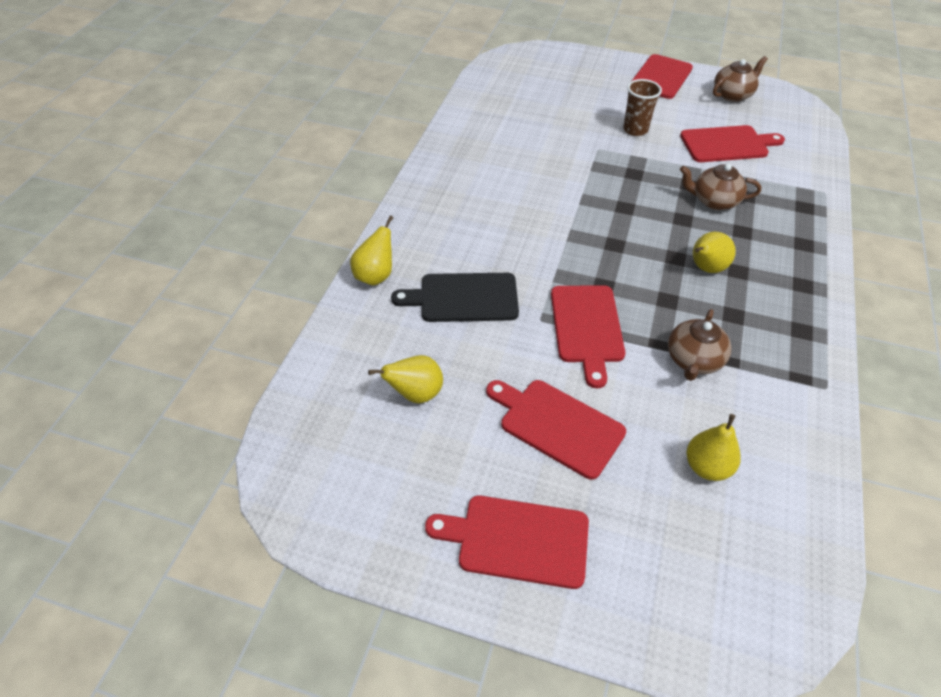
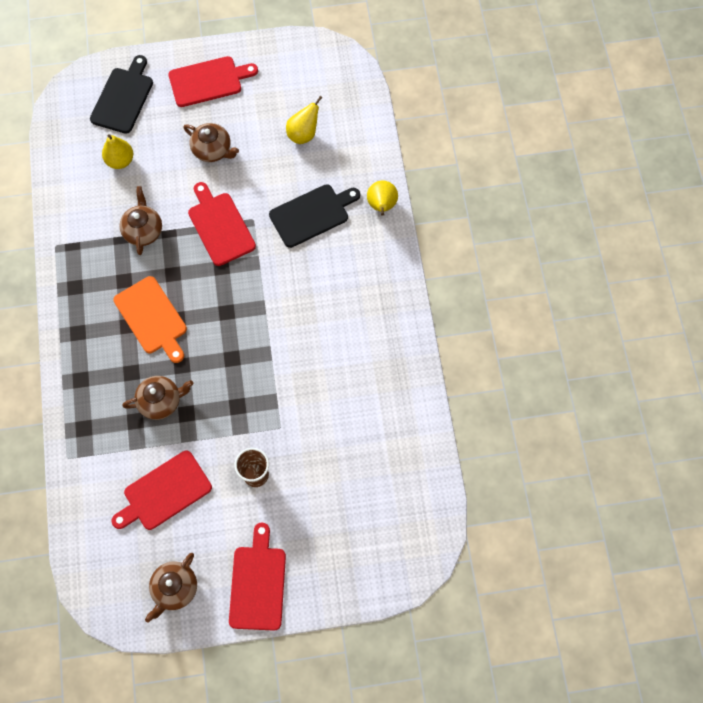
camera: 155 degrees right, 20 degrees up
red cutting board [486,380,626,479] -> brown teapot [183,123,239,162]
yellow pear [693,232,736,273] -> orange cutting board [113,276,187,363]
none -> black cutting board [90,55,153,134]

